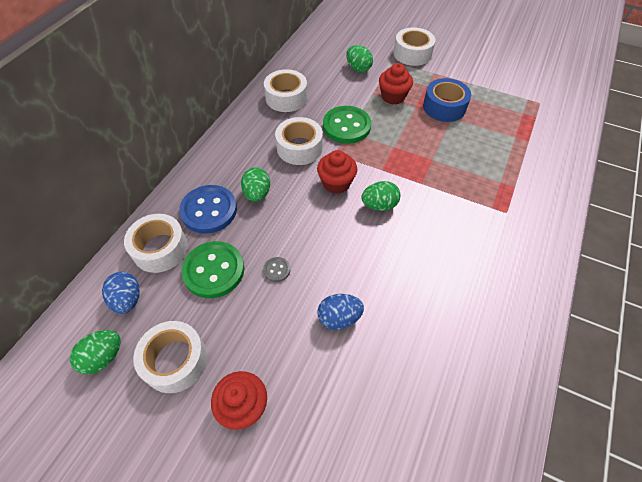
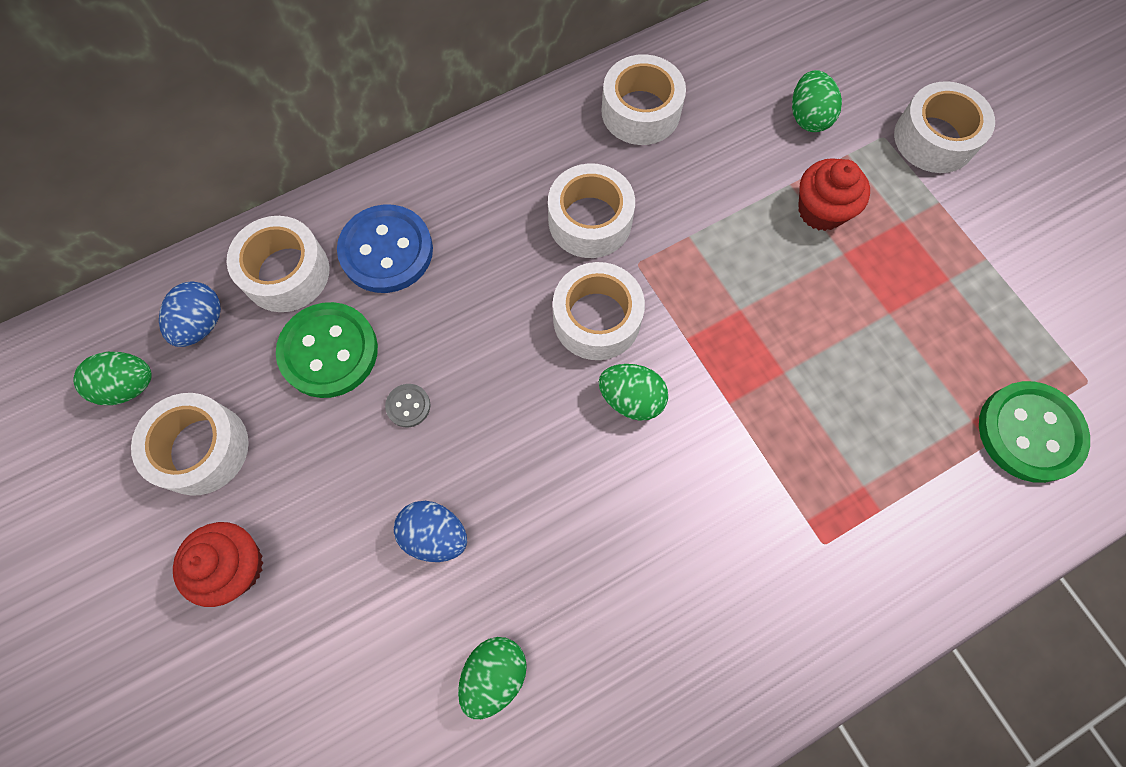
camera: 35 degrees right, 15 degrees up
green egg [241,167,270,202] -> green egg moved to [458,637,527,719]
red cupcake [317,150,357,194] -> white tape [553,262,645,360]
green button [323,106,371,144] -> green button moved to [979,381,1090,483]
blue tape [423,78,471,122] -> none

